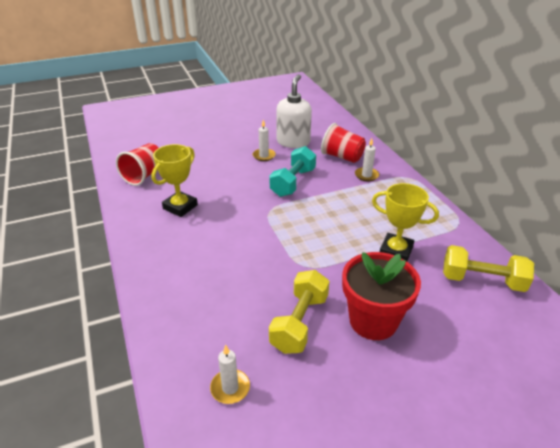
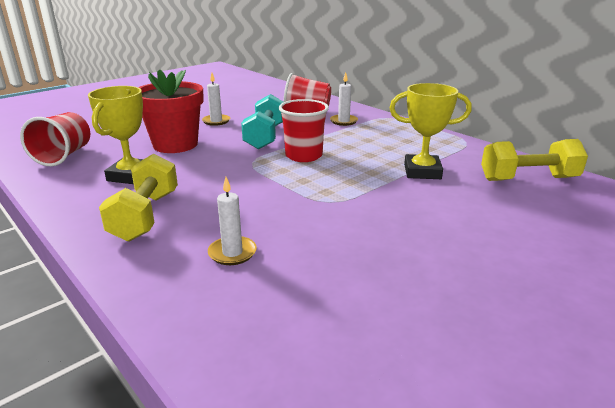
camera: 20 degrees left, 10 degrees down
white candle [210,345,250,404] -> white candle moved to [208,177,257,265]
yellow dumbbell [269,270,329,354] -> yellow dumbbell moved to [99,154,178,242]
white soap dispenser [276,74,312,148] -> none
red flower pot [342,252,421,340] -> red flower pot moved to [138,69,204,153]
none -> red cup [279,99,329,162]

